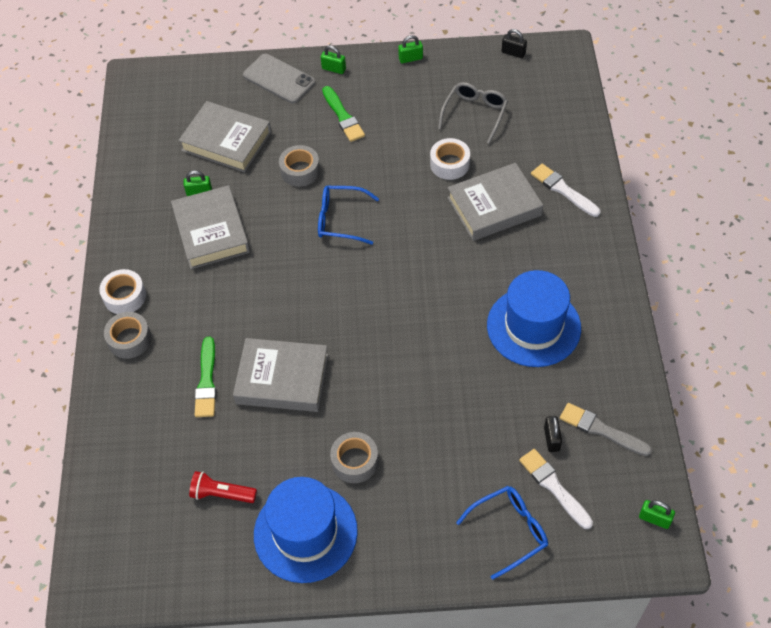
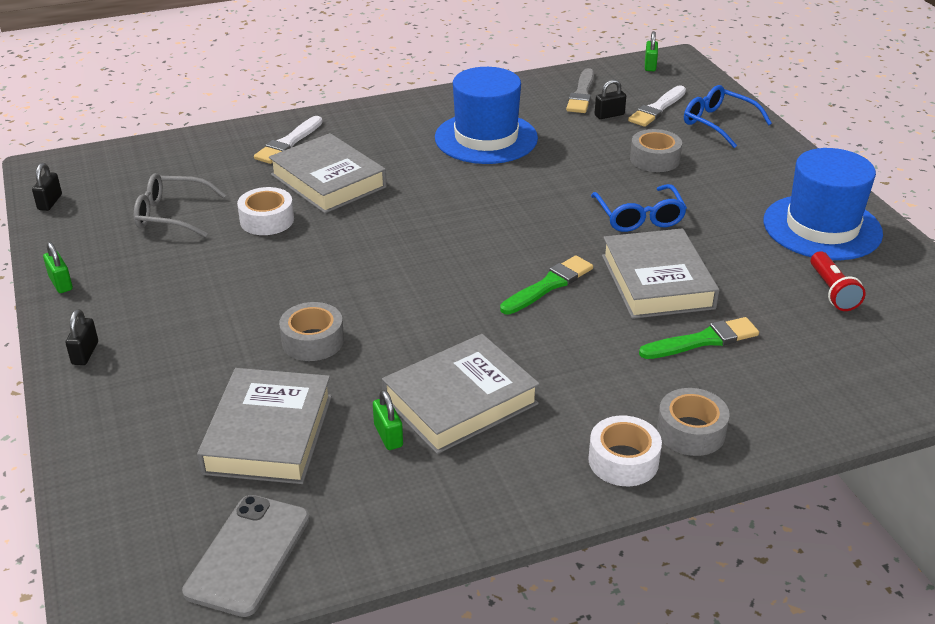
camera: 110 degrees left, 20 degrees down
grey phone [243,54,315,103] -> grey phone moved to [182,495,310,617]
blue glasses [318,186,379,245] -> blue glasses moved to [591,184,687,232]
green padlock [321,46,346,74] -> black padlock [66,309,98,365]
green brush [322,86,365,142] -> green brush moved to [500,255,593,315]
grey tape [330,432,378,483] -> grey tape moved to [630,129,682,172]

